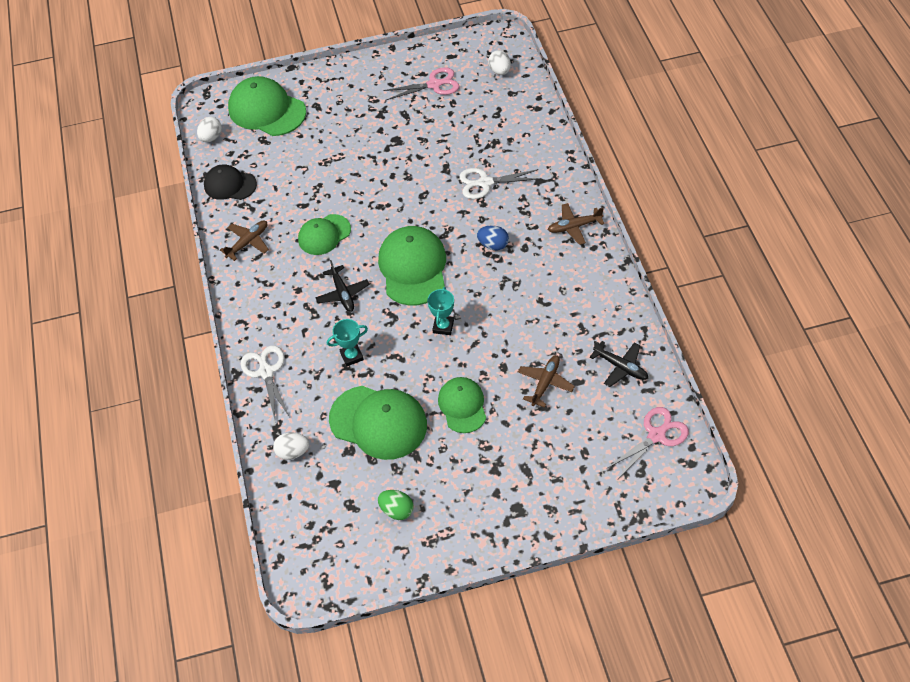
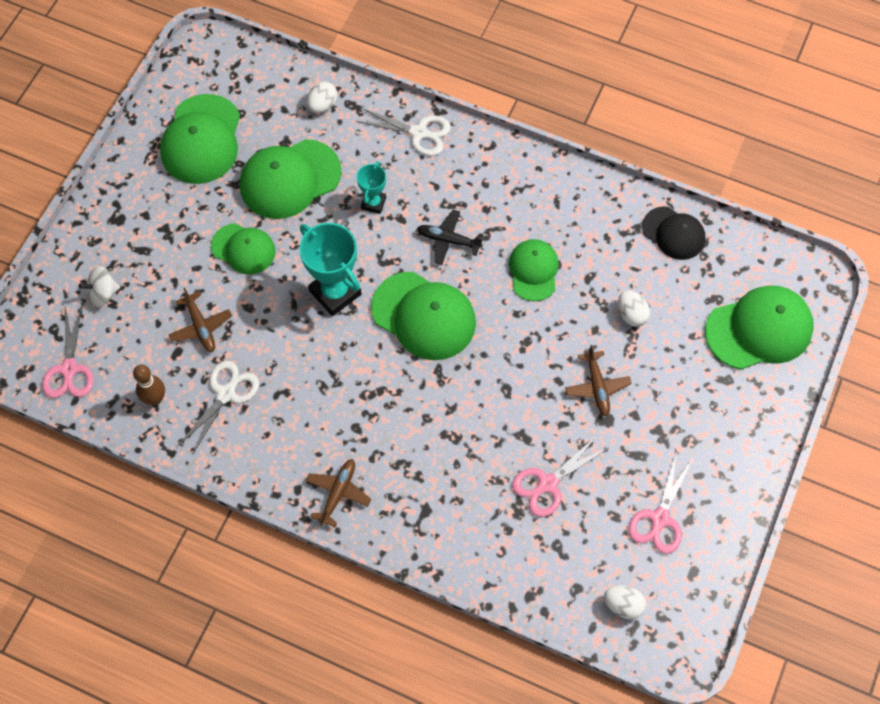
camera: 125 degrees right, 10 degrees up
white egg [197,116,222,142] -> white egg moved to [618,290,650,327]
black cap [204,164,257,200] -> black cap turned 75 degrees clockwise [642,207,706,260]
brown plane [220,221,269,261] -> brown plane moved to [565,345,632,416]
green egg [378,490,413,520] -> green cap [160,94,240,184]
turquoise trophy [427,287,454,335] -> turquoise trophy [299,223,362,316], size x1.81
white scissors [459,168,541,199] -> white scissors moved to [178,361,259,455]
blue egg [477,225,509,250] -> none
black plane [590,341,648,387] -> brown bowling pin [133,365,165,405]
none -> white spinning top [79,266,120,307]
none -> pink scissors [512,437,608,517]

